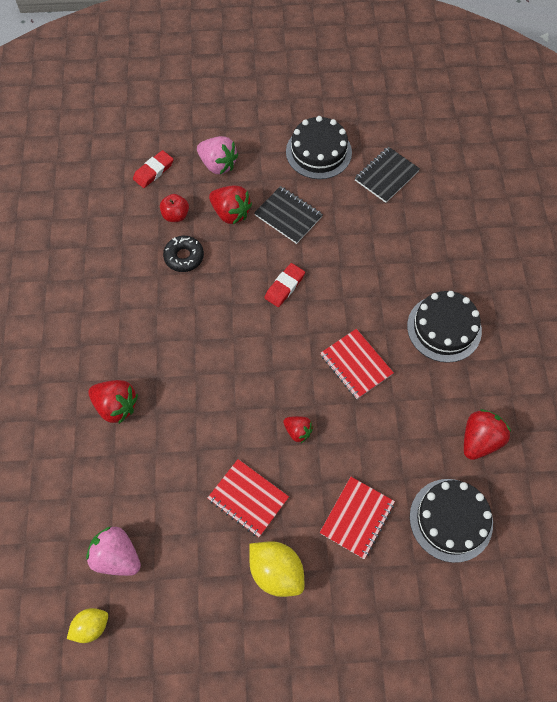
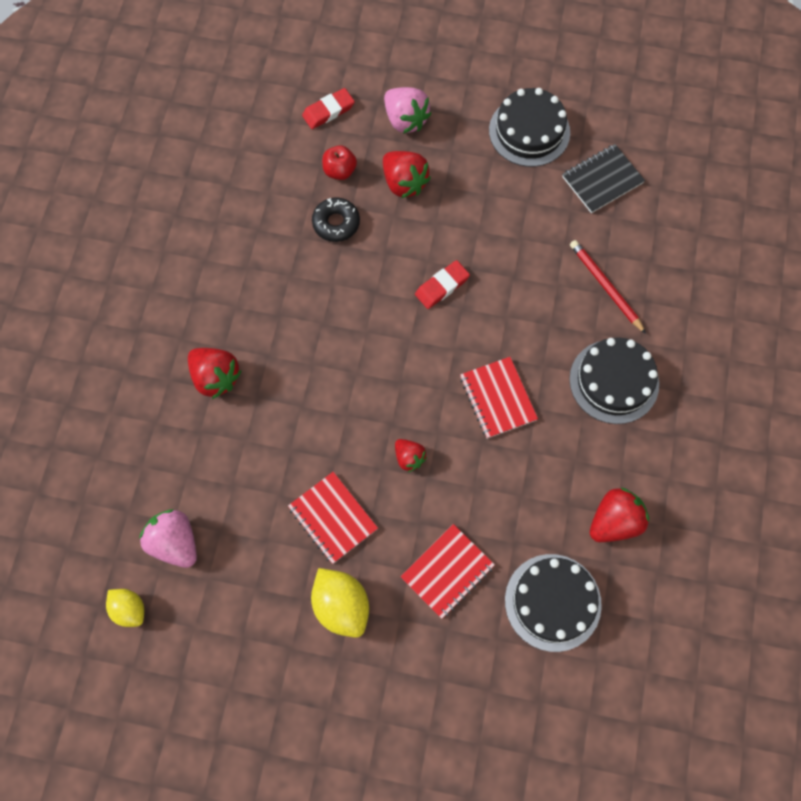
camera: 15 degrees right, 5 degrees up
yellow lemon [67,608,108,643] -> yellow lemon turned 60 degrees clockwise [106,589,144,627]
black notebook [254,186,323,244] -> none
none -> red pencil [570,240,646,334]

